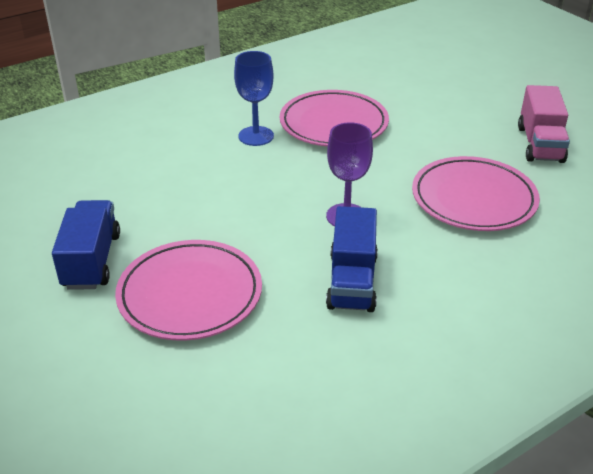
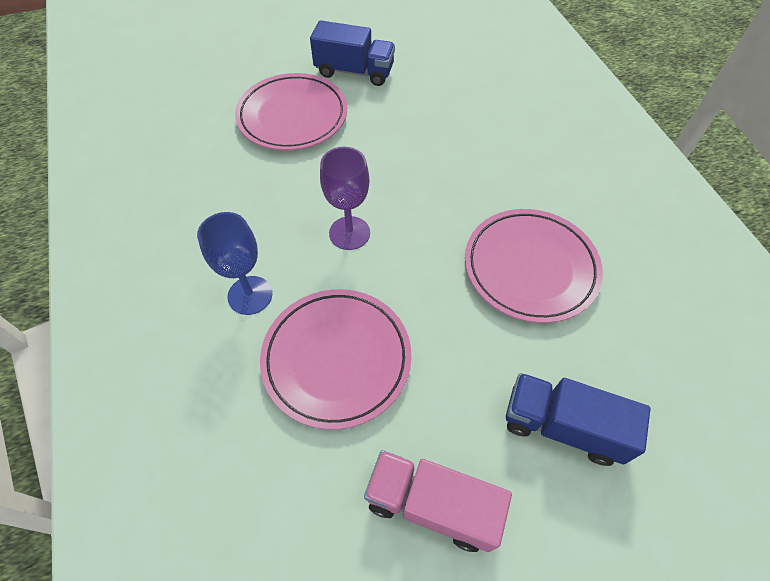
camera: 105 degrees right, 20 degrees up
blue goblet [234,51,274,146] -> blue goblet moved to [197,212,272,315]
blue truck [326,206,378,312] -> blue truck moved to [506,373,650,466]

